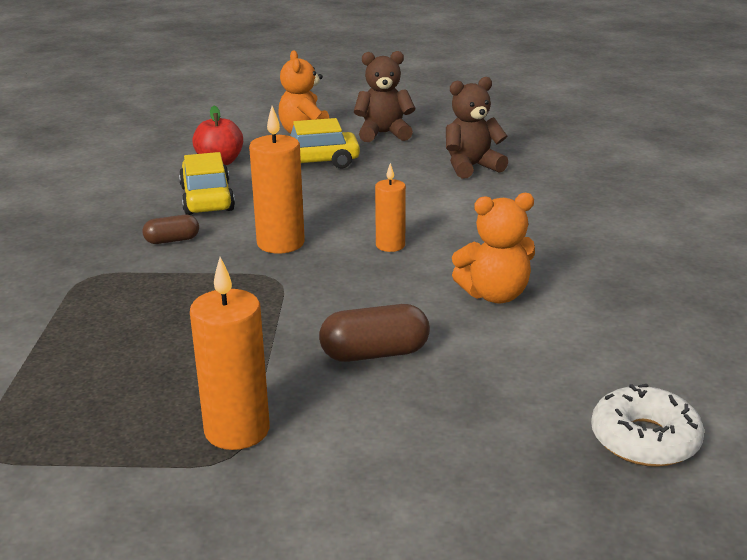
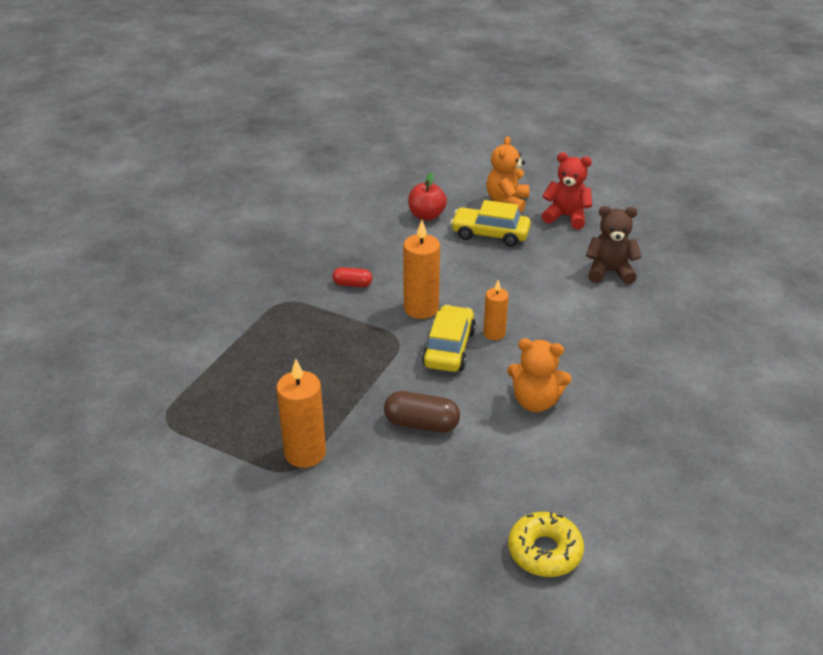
camera: 25 degrees right, 10 degrees up
brown capsule [143,215,199,244] -> red capsule [332,267,372,287]
yellow car [179,152,235,215] -> yellow car moved to [422,305,476,372]
brown teddy bear [354,51,415,142] -> red teddy bear [541,152,592,229]
white donut [591,384,704,467] -> yellow donut [508,512,584,577]

